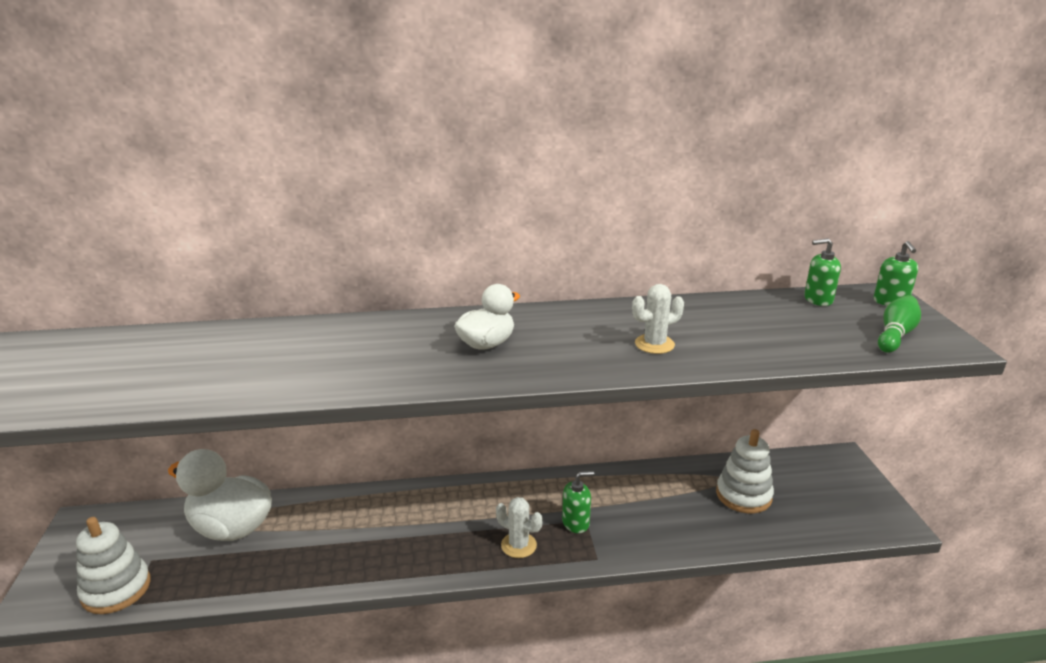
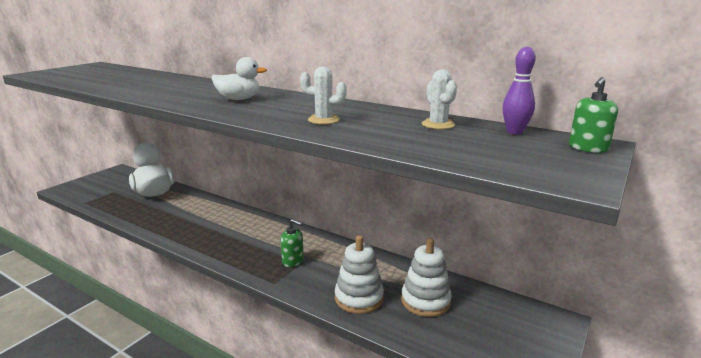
camera: 40 degrees right, 5 degrees down
white stacking toy [76,517,151,614] -> white stacking toy moved to [335,235,384,314]
white cactus [496,497,543,558] -> white cactus moved to [422,70,457,129]
green soap dispenser [804,238,841,306] -> purple bowling pin [502,47,536,134]
green bowling pin [878,295,921,353] -> none

